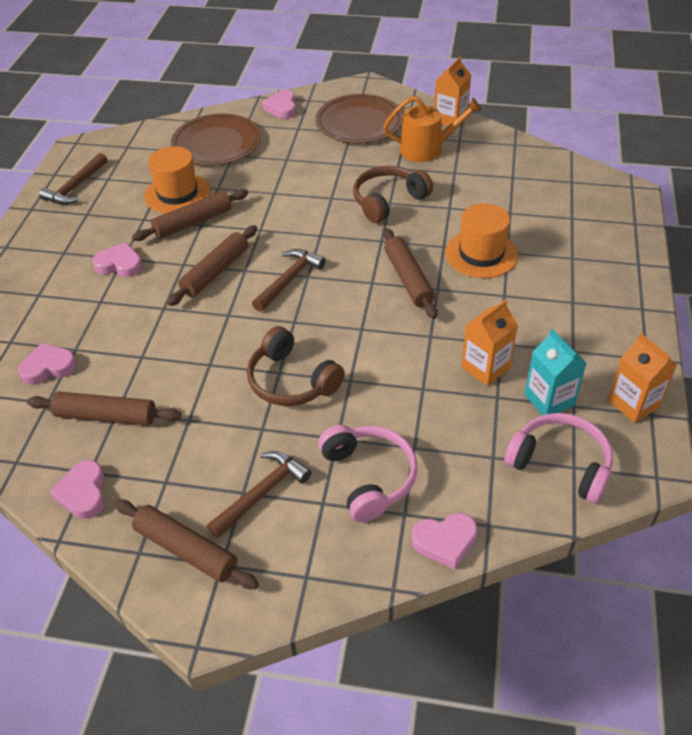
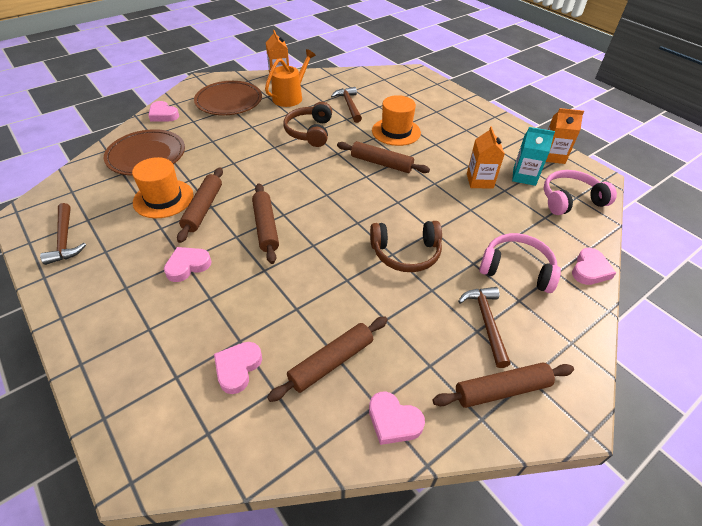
camera: 50 degrees left, 0 degrees up
brown hammer [252,249,326,312] -> brown hammer moved to [331,87,362,123]

